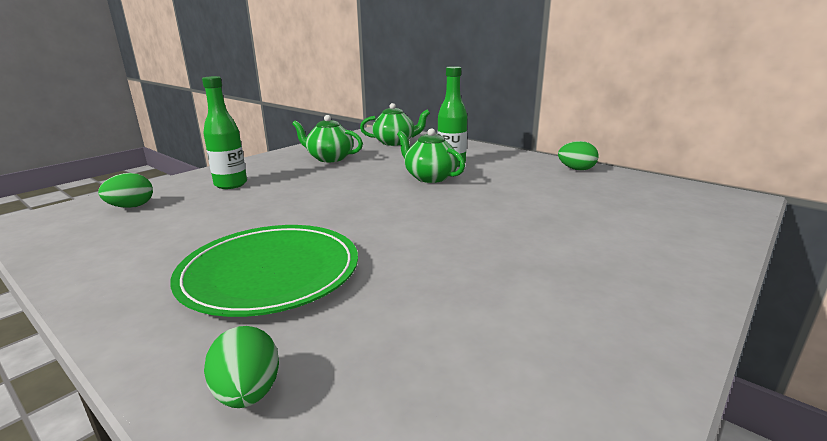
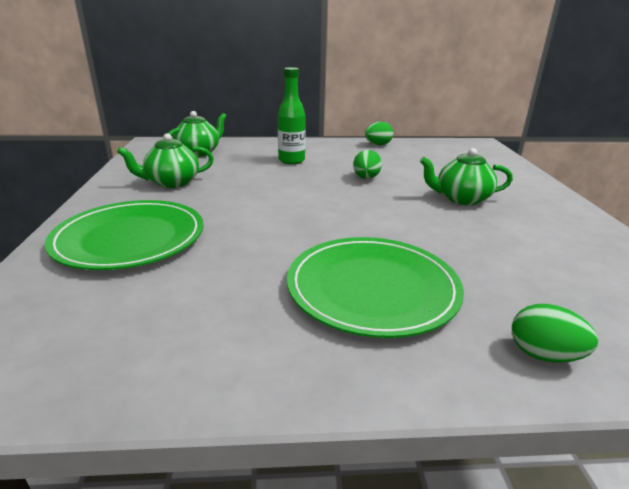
camera: 45 degrees left, 5 degrees up
green egg [98,173,153,208] -> green egg moved to [353,150,382,179]
green bottle [202,76,247,189] -> green plate [45,200,204,270]
green teapot [397,128,465,183] -> green teapot moved to [420,148,513,205]

